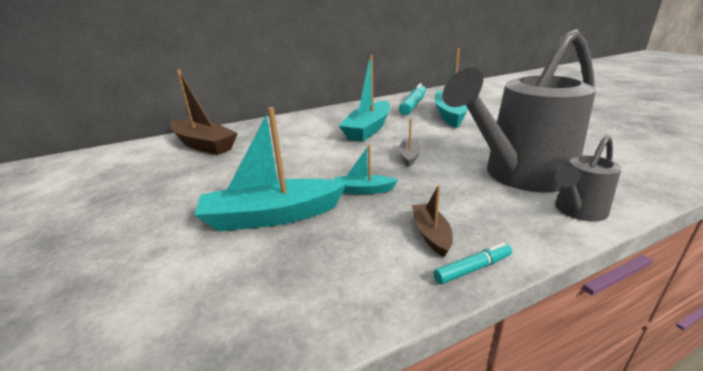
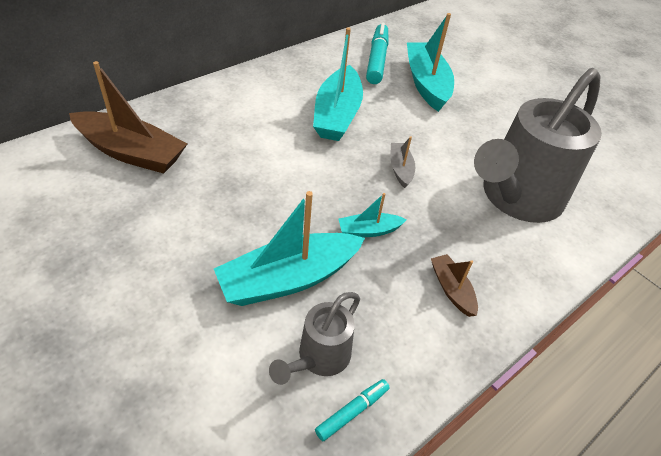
camera: 20 degrees left, 20 degrees up
turquoise marker [434,242,512,284] -> turquoise marker moved to [315,379,390,441]
grey watering can [555,135,621,222] -> grey watering can moved to [269,292,360,385]

